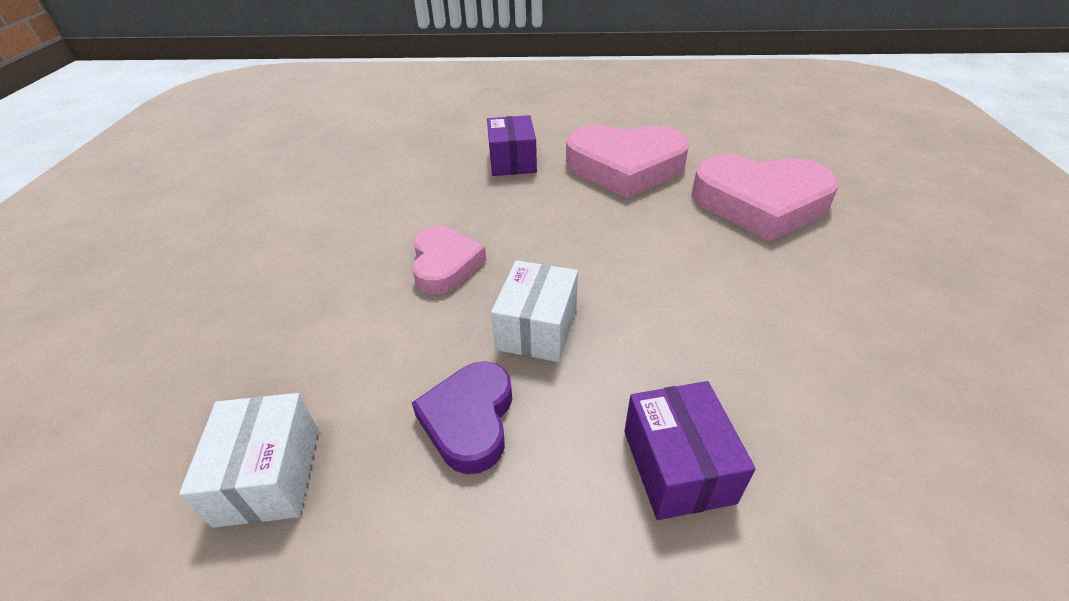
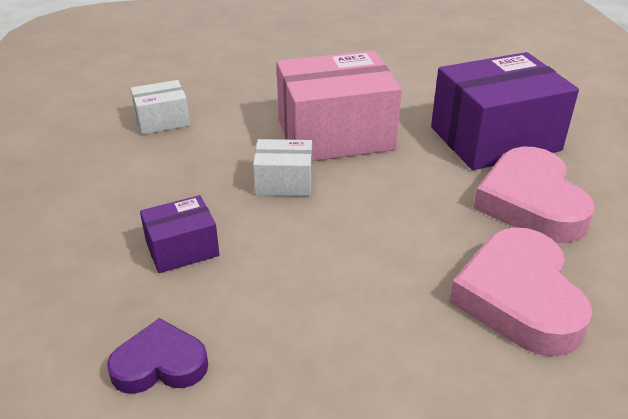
camera: 75 degrees right, 5 degrees down
pink heart [412,226,486,294] -> pink box [276,51,402,161]
purple heart [412,361,512,474] -> purple heart moved to [107,318,208,394]
purple box [487,115,537,176] -> purple box [431,52,579,170], size x2.04

